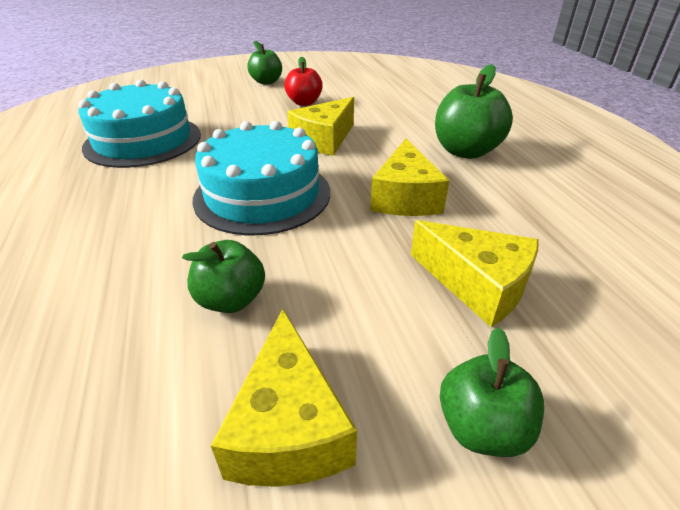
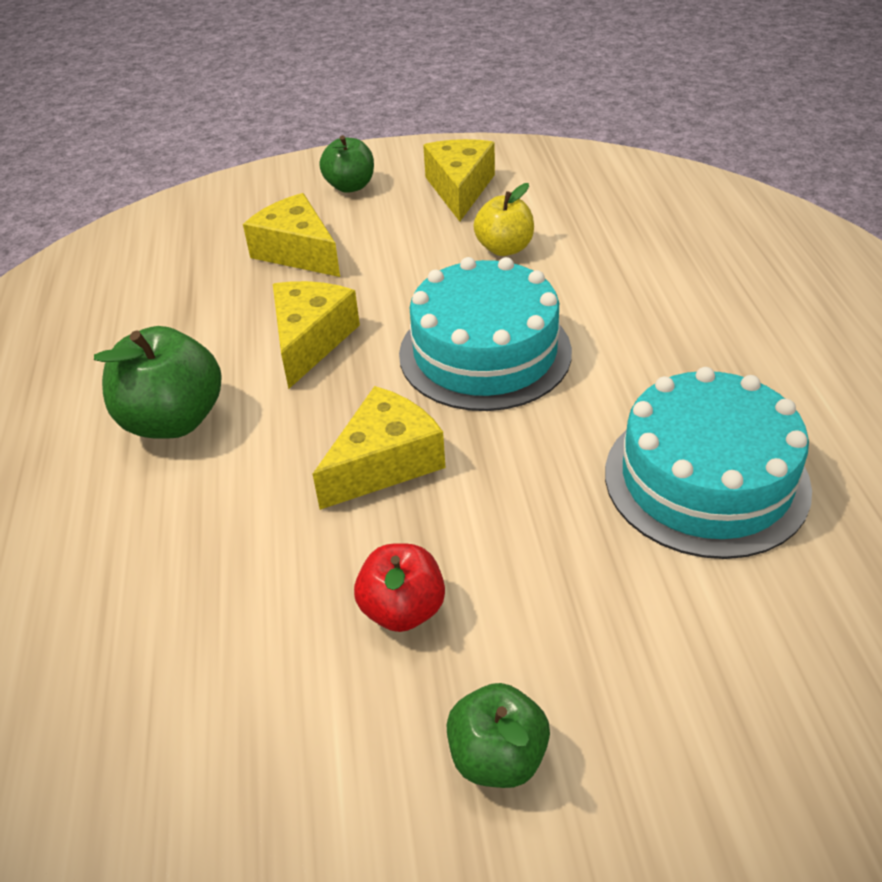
camera: 170 degrees left, 5 degrees up
green apple [182,240,265,313] -> yellow apple [473,183,534,256]

